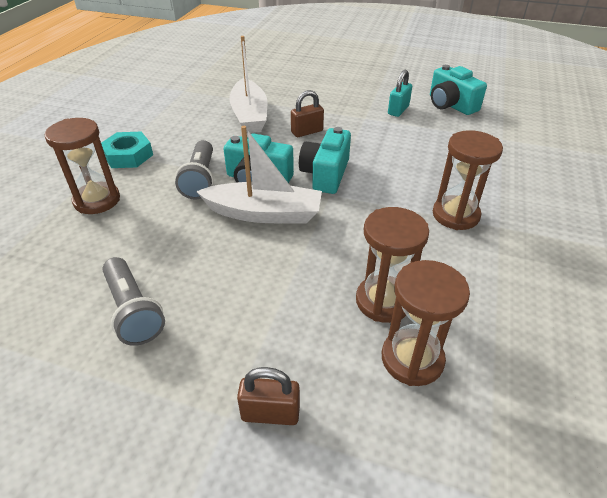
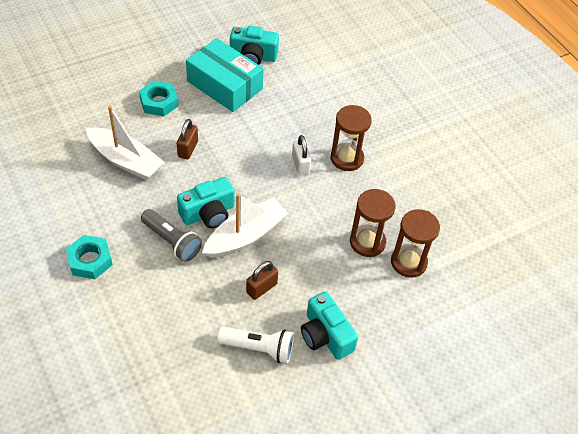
camera: 50 degrees left, 10 degrees up
brown hourglass [45,118,120,214] -> none
grey flashlight [102,257,165,346] -> white flashlight [217,326,294,363]
brown padlock [237,367,300,425] -> brown padlock moved to [246,261,278,300]
turquoise camera [299,127,351,194] -> turquoise camera moved to [301,292,358,360]
turquoise padlock [388,70,412,117] -> turquoise box [186,38,264,112]
none -> turquoise nut [139,80,179,117]
none -> white padlock [292,135,311,176]

